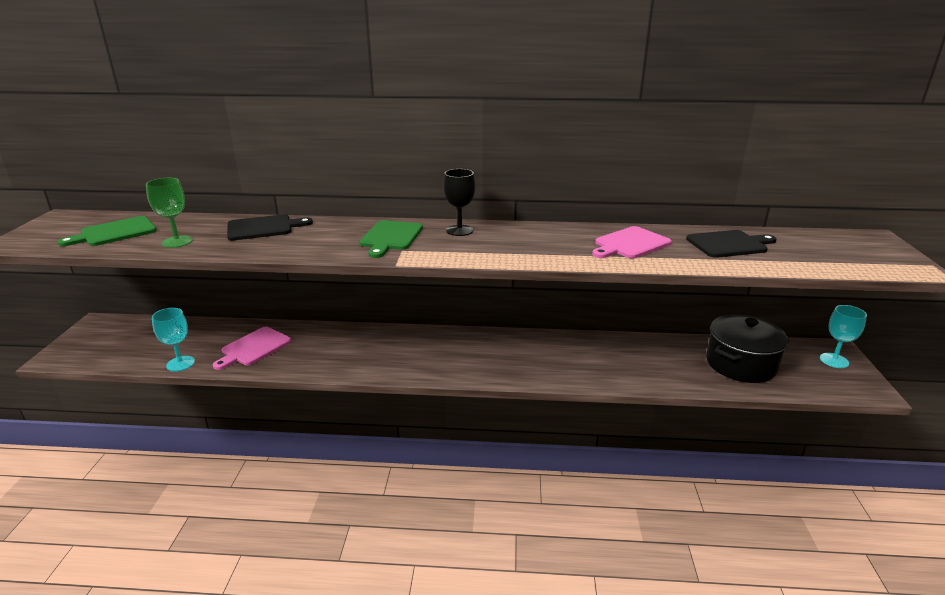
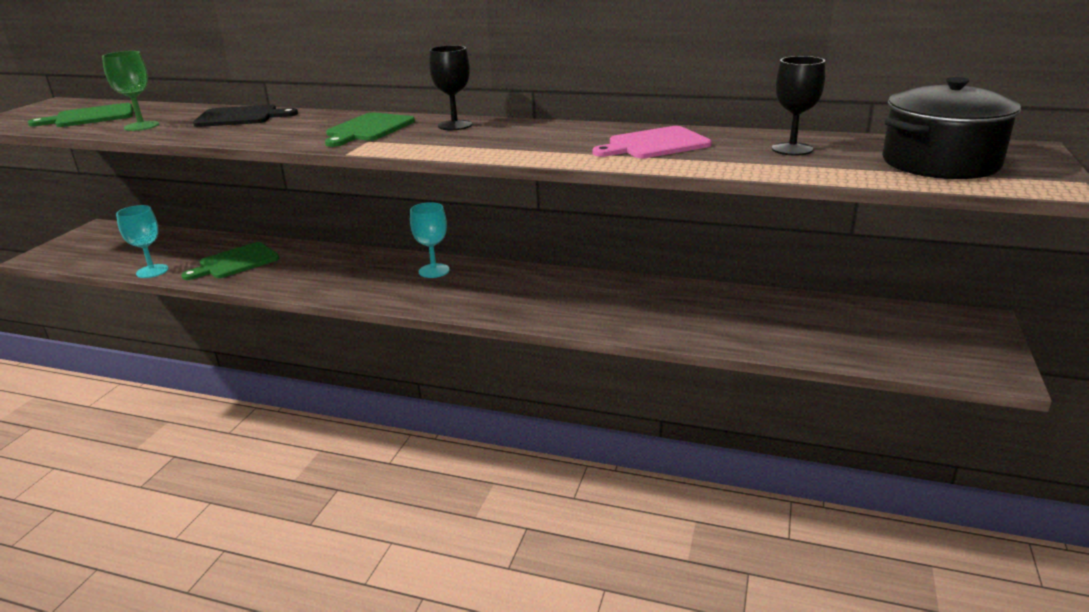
camera: 15 degrees right, 0 degrees up
pink cutting board [213,327,292,370] -> green cutting board [181,242,279,280]
black cutting board [686,230,776,258] -> black goblet [772,56,826,156]
black pot [706,315,789,383] -> black pot moved to [882,77,1021,179]
turquoise goblet [820,305,867,368] -> turquoise goblet moved to [410,202,450,278]

